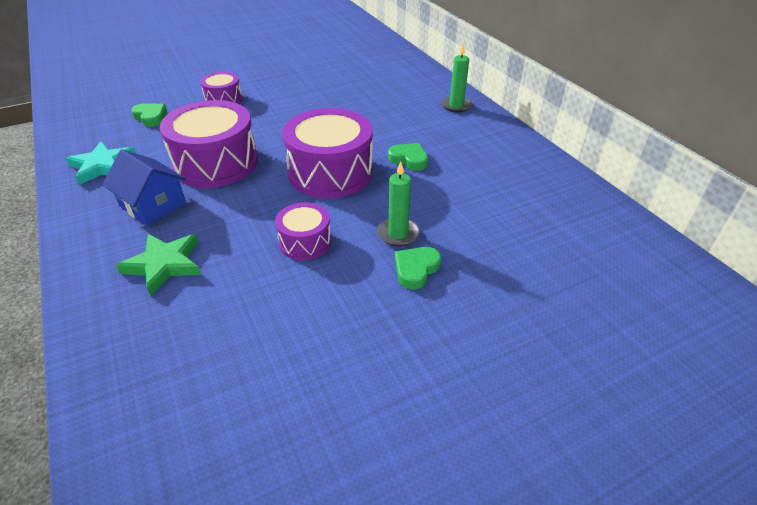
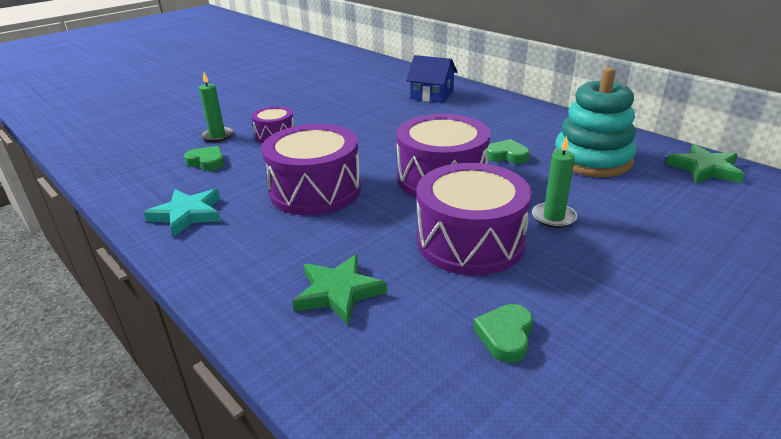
camera: 15 degrees left, 10 degrees down
blue house [103,149,186,225] -> blue house moved to [406,55,458,103]
purple drum [275,202,331,260] -> purple drum [417,163,532,275], size x1.89
green heart [395,247,441,289] -> green heart moved to [473,304,533,363]
green candle [441,44,472,112] -> green candle moved to [199,72,234,142]
none -> turquoise stacking toy [554,67,636,177]
none -> green star [666,144,745,183]

